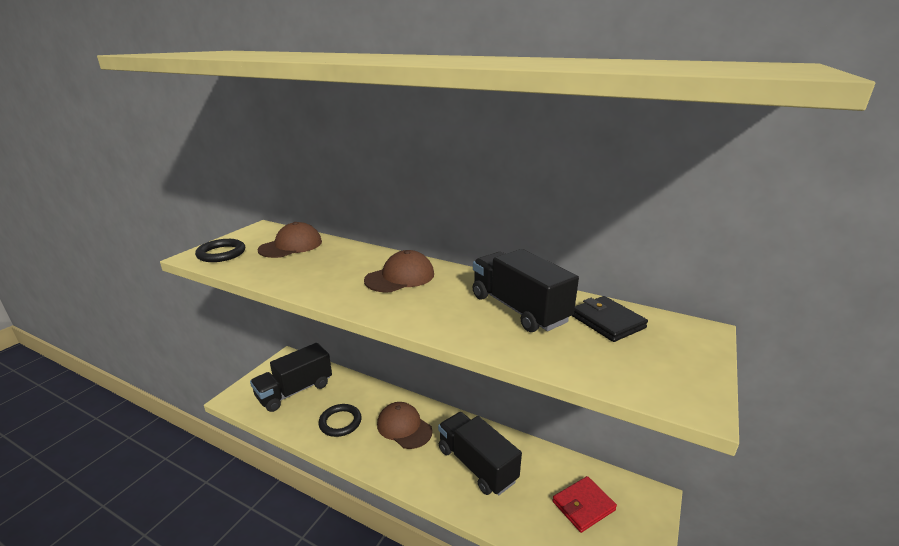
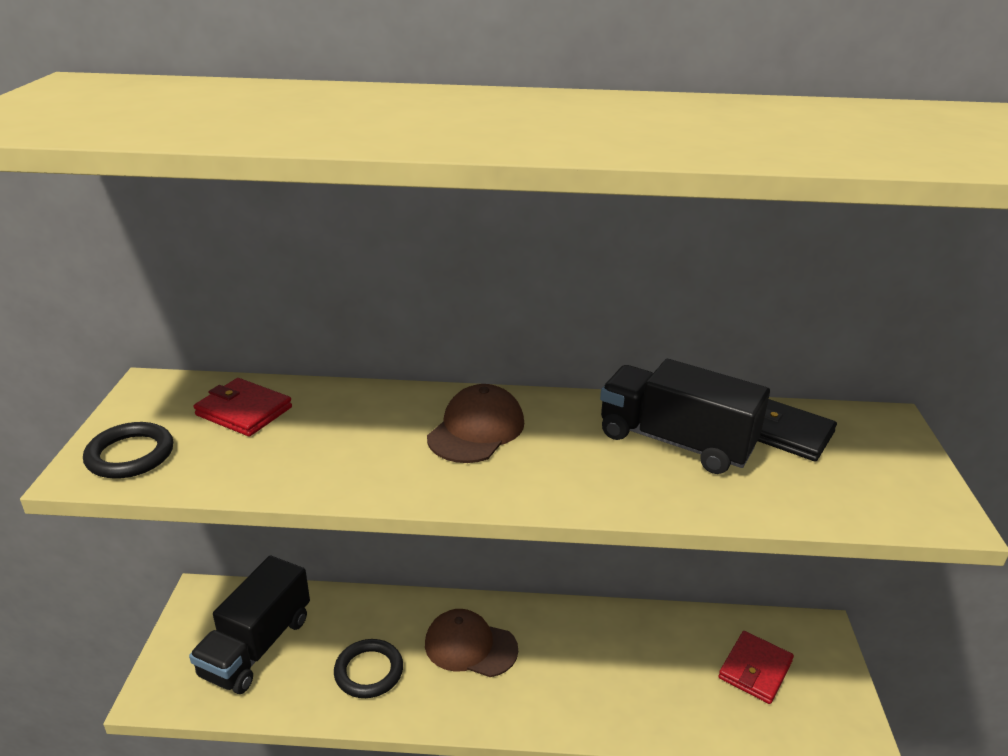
camera: 25 degrees left, 5 degrees up
brown cap [258,222,322,258] -> red wallet [194,378,292,437]
black truck [438,412,522,495] -> none

